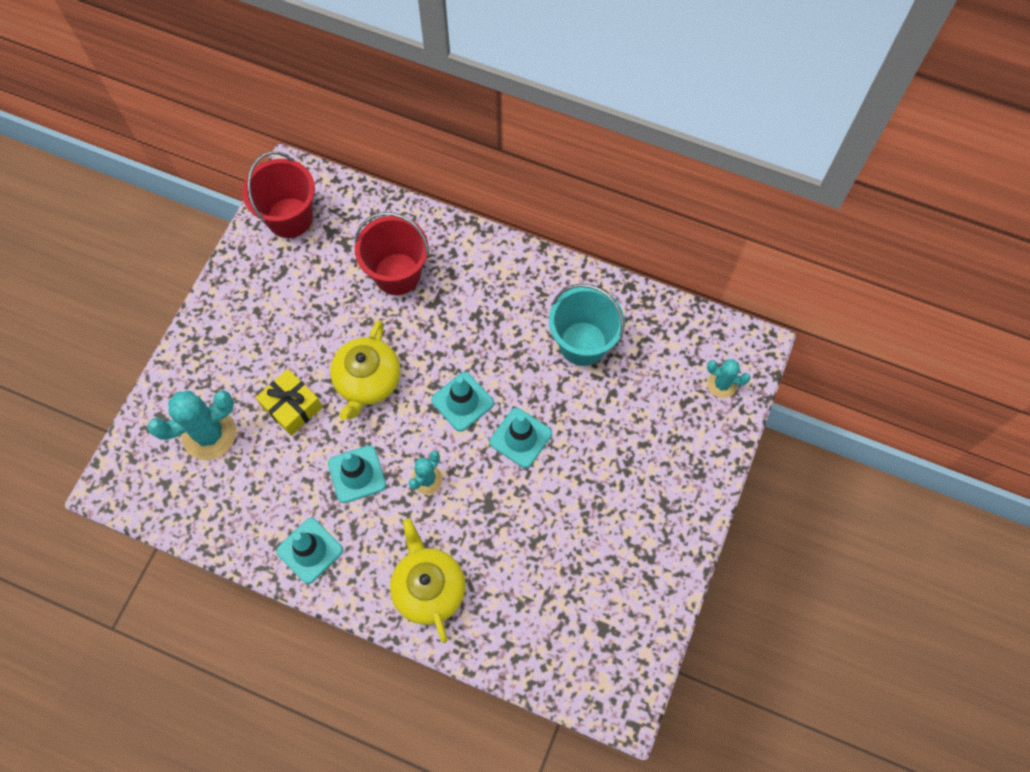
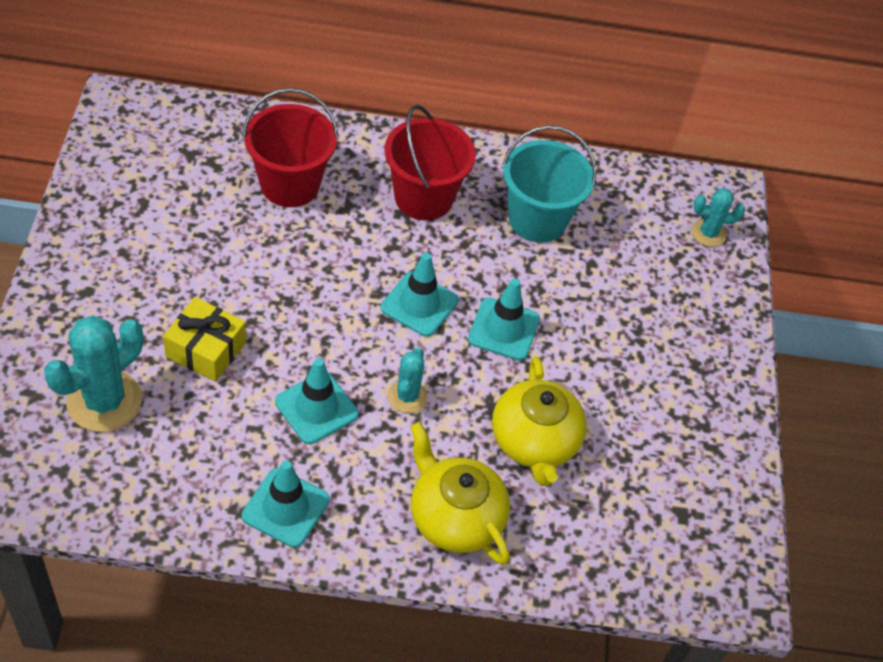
camera: 25 degrees left, 15 degrees down
red bucket [242,151,315,238] -> red bucket moved to [384,105,476,220]
yellow teapot [330,320,401,420] -> yellow teapot moved to [492,357,587,486]

